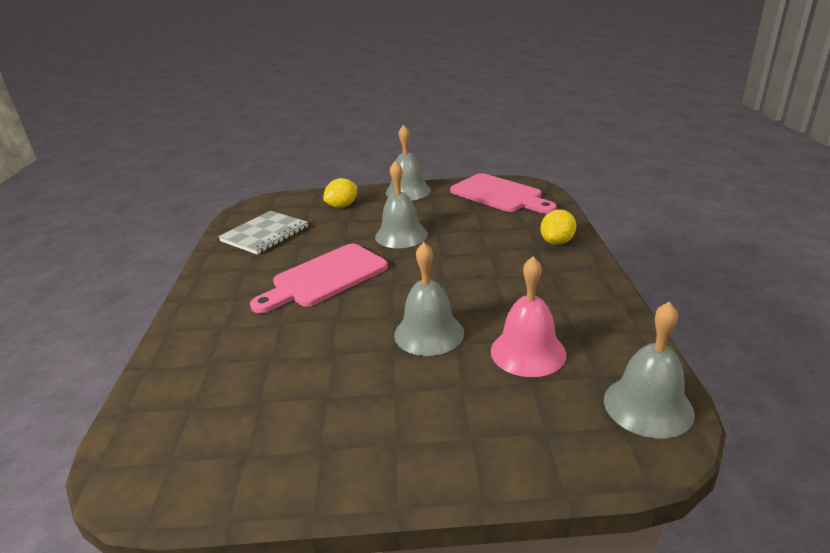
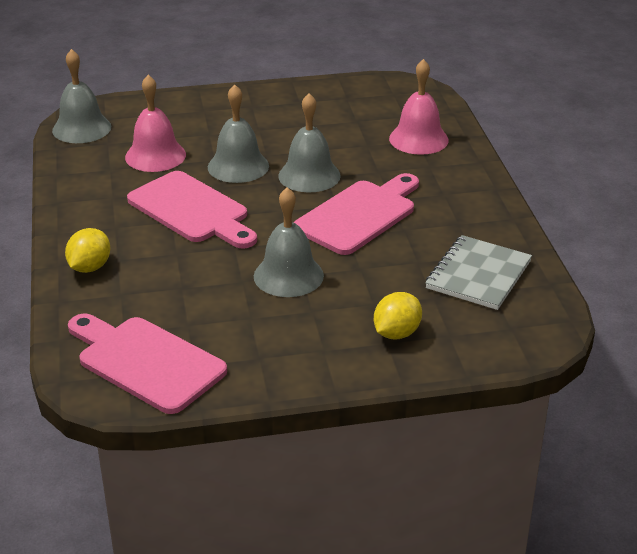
camera: 170 degrees right, 5 degrees up
grey bell [385,125,431,201] -> grey bell moved to [278,93,341,192]
none -> pink cutting board [127,171,257,249]
none -> pink bell [389,59,449,155]

